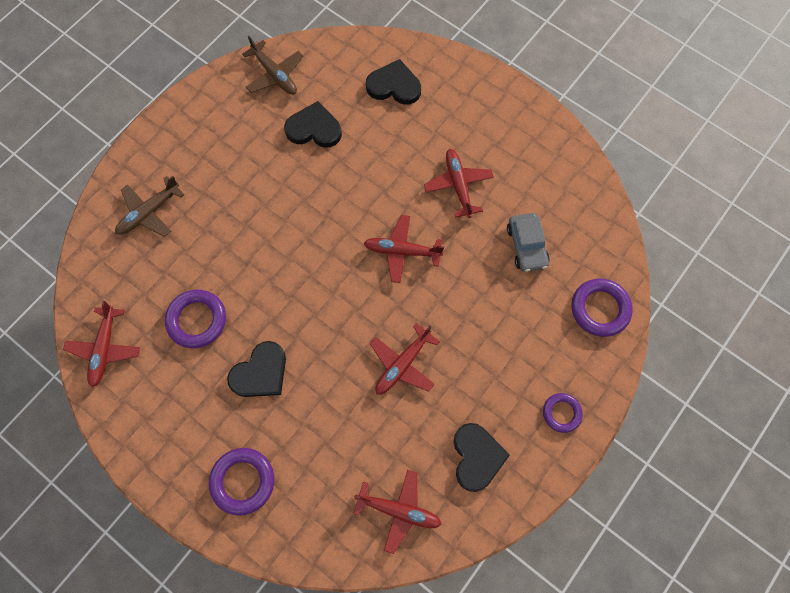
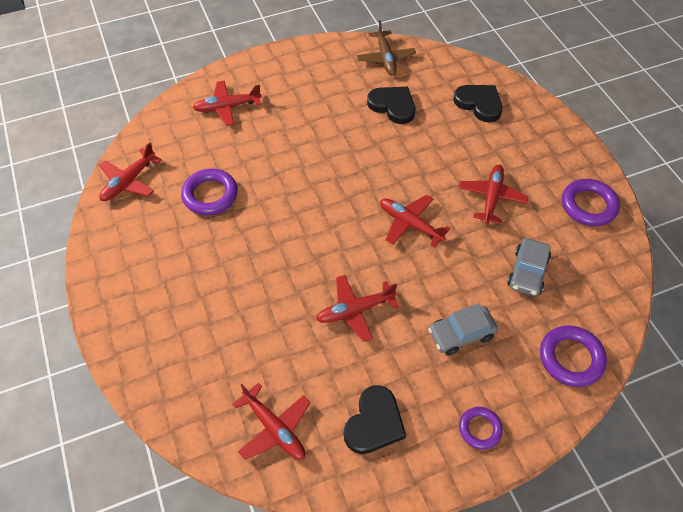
camera: 30 degrees right, 15 degrees down
brown plane [115,176,185,237] -> red plane [192,81,262,126]
purple ring [209,448,274,516] -> purple ring moved to [562,179,620,226]
black heart [227,341,286,397] -> none
none -> grey car [428,304,498,356]

